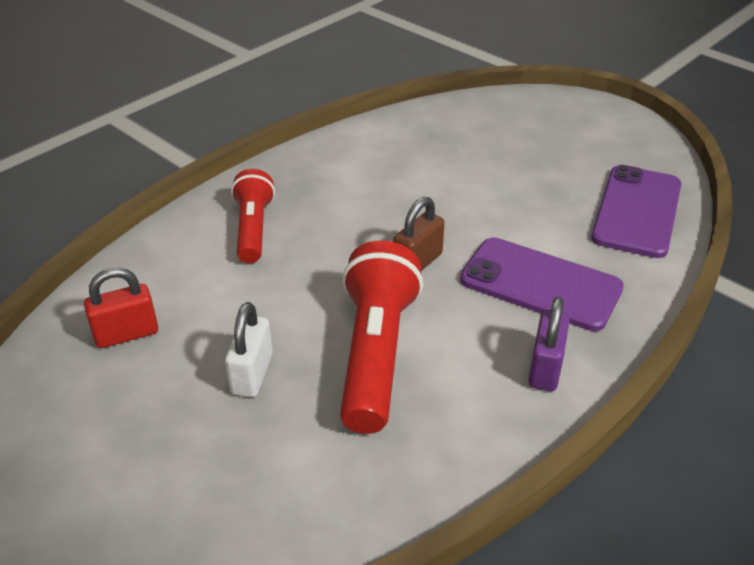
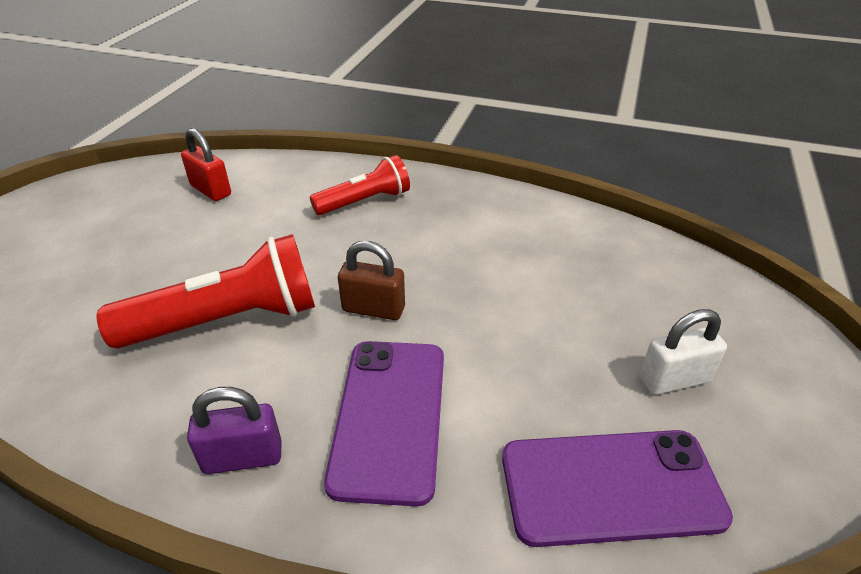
camera: 65 degrees right, 0 degrees up
white padlock [225,302,273,397] -> white padlock moved to [639,309,727,395]

